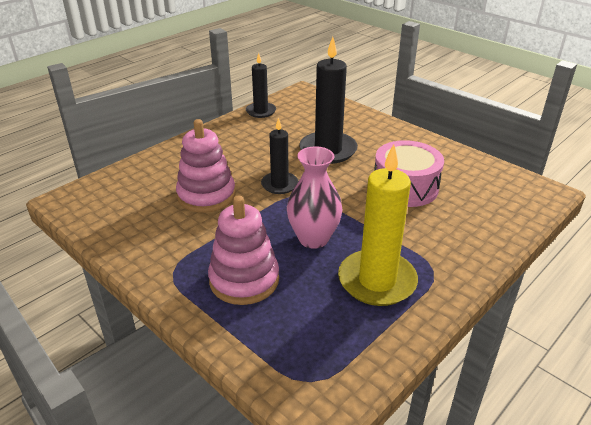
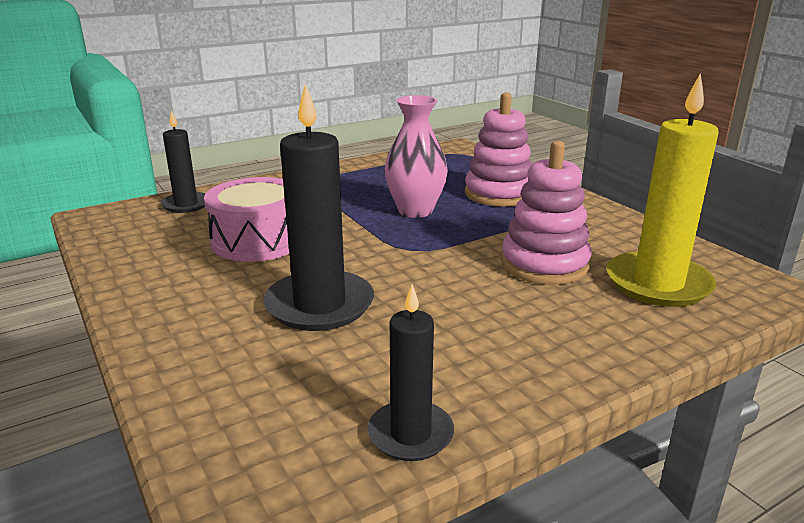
camera: 165 degrees left, 10 degrees down
black candle [261,117,298,194] -> black candle moved to [161,110,206,213]
yellow candle [338,144,418,306] -> yellow candle moved to [606,73,719,307]

